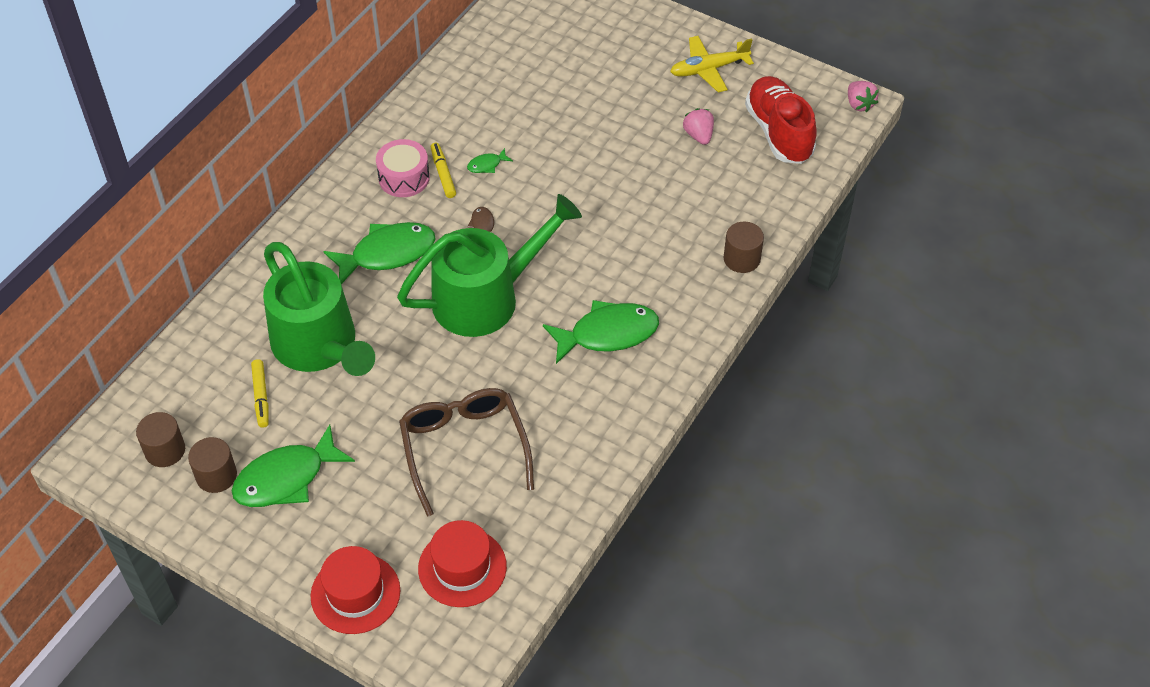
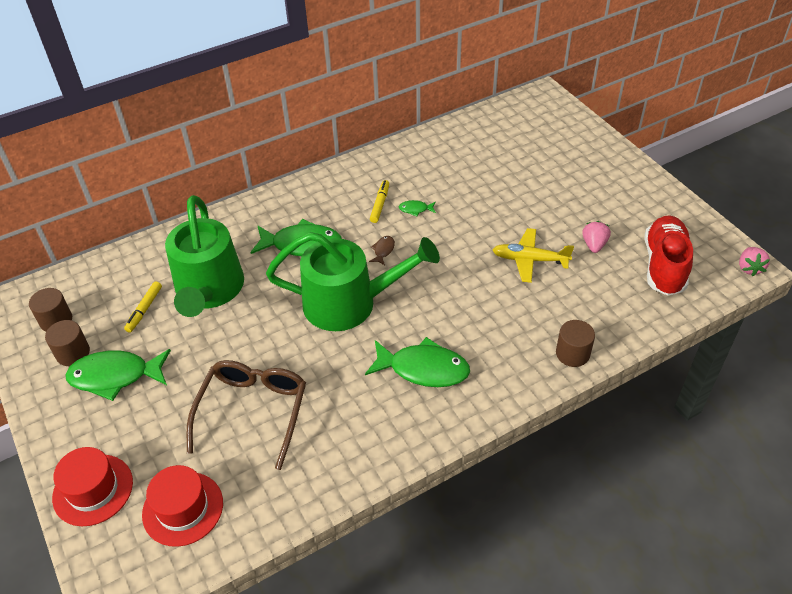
camera: 30 degrees right, 5 degrees down
pink drum [376,139,430,197] -> none
yellow plane [670,36,754,92] -> yellow plane moved to [493,228,574,283]

